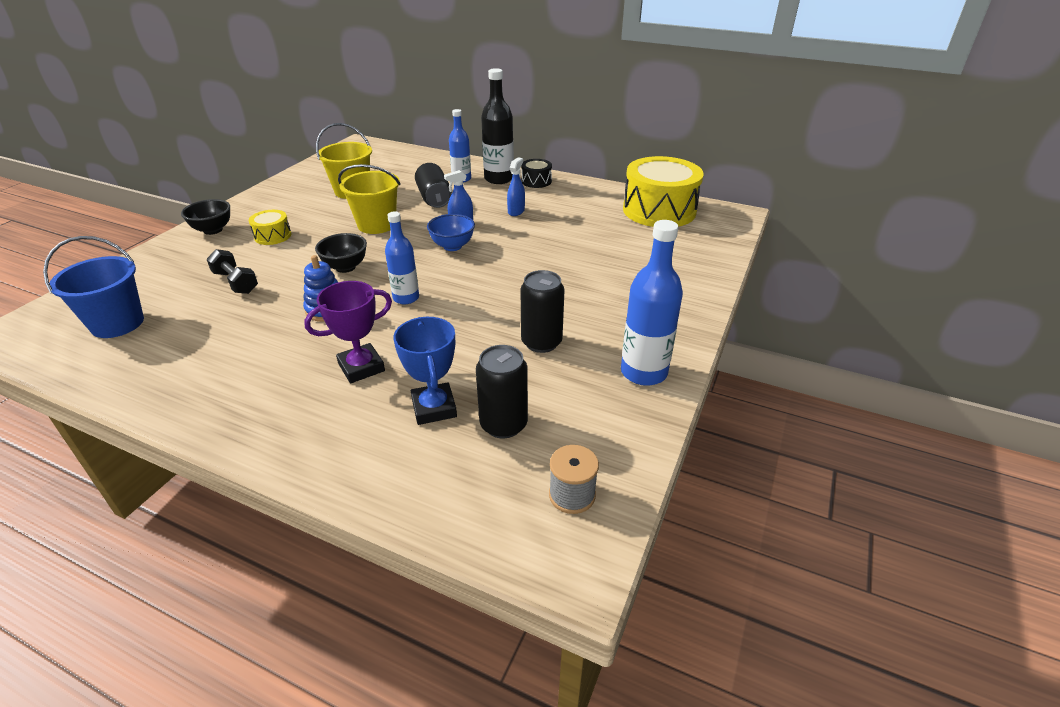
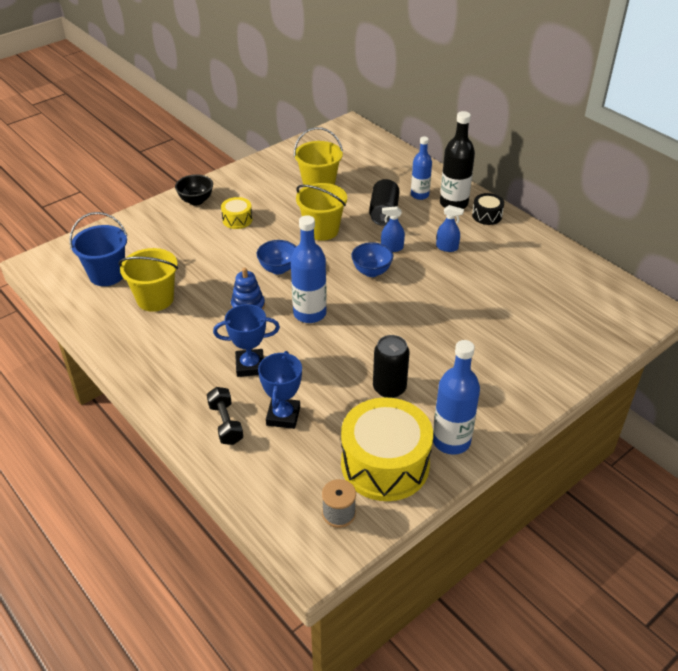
camera: 25 degrees right, 5 degrees up
black dumbbell [206,249,258,294] -> black dumbbell moved to [207,387,243,445]
purple trophy [304,281,392,383] -> blue trophy [213,304,280,377]
black bowl [315,233,367,273] -> blue bowl [257,240,296,274]
blue bottle [385,212,419,304] -> blue bottle [291,215,327,323], size x1.52
black can [476,345,528,438] -> none
blue spray bottle [507,158,525,216] -> blue spray bottle turned 60 degrees clockwise [436,205,464,252]
yellow drum [623,156,703,227] -> yellow drum moved to [341,397,433,501]
none -> yellow bucket [119,248,178,312]

